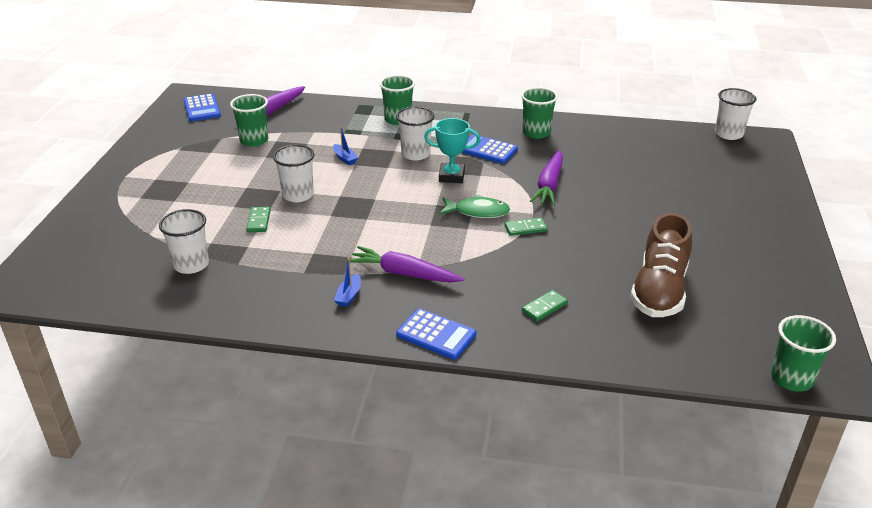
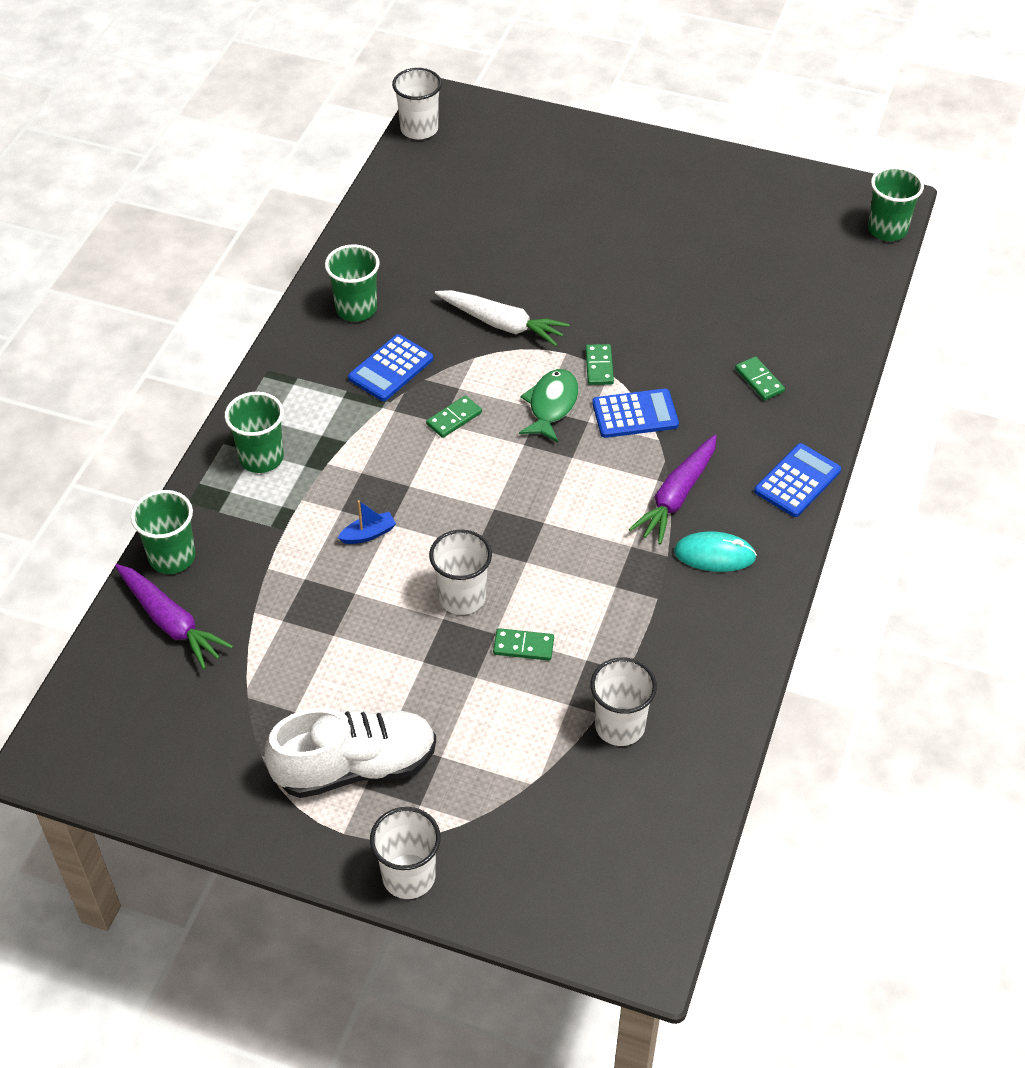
camera: 80 degrees left, 15 degrees up
blue calculator [184,94,221,121] -> blue calculator moved to [592,389,679,438]
green cup [230,94,268,146] -> green cup moved to [131,490,196,574]
blue boat [334,257,361,307] -> turquoise mouse [674,531,757,572]
white cup [396,107,434,160] -> white cup moved to [370,807,441,899]
turquoise trophy [424,118,480,183] -> green domino [426,395,482,438]
purple carrot [530,150,563,206] -> white carrot [435,290,569,346]
brown shoe [630,213,692,317] -> none
none -> white shoe [265,708,436,798]

